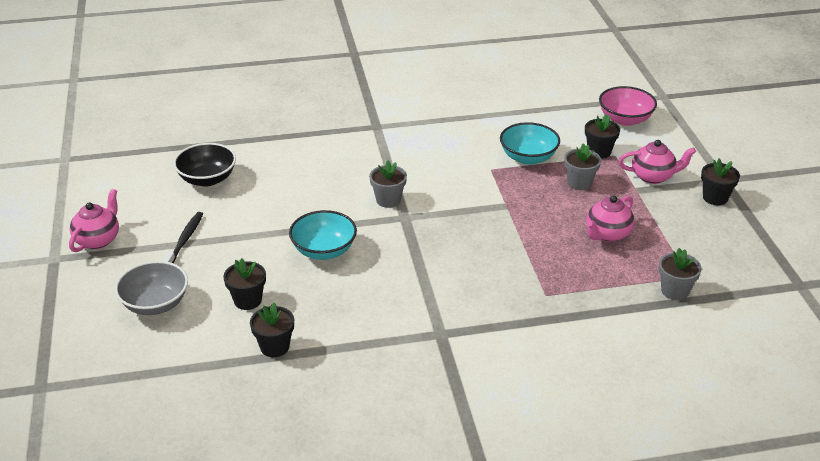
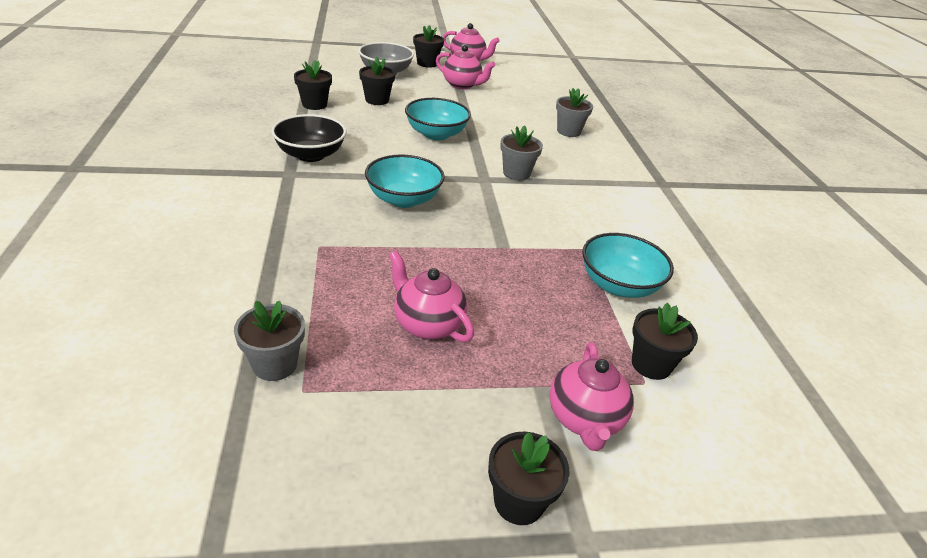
camera: 90 degrees right, 0 degrees up
black toothbrush [162,212,203,263] -> pink teapot [436,45,495,89]
black bowl [173,143,236,186] -> black bowl moved to [271,114,346,162]
grey flower pot [564,143,601,190] -> grey flower pot moved to [556,88,593,137]
pink bowl [599,86,657,126] -> none
none -> turquoise bowl [365,155,444,208]
none -> black flower pot [413,25,444,68]

